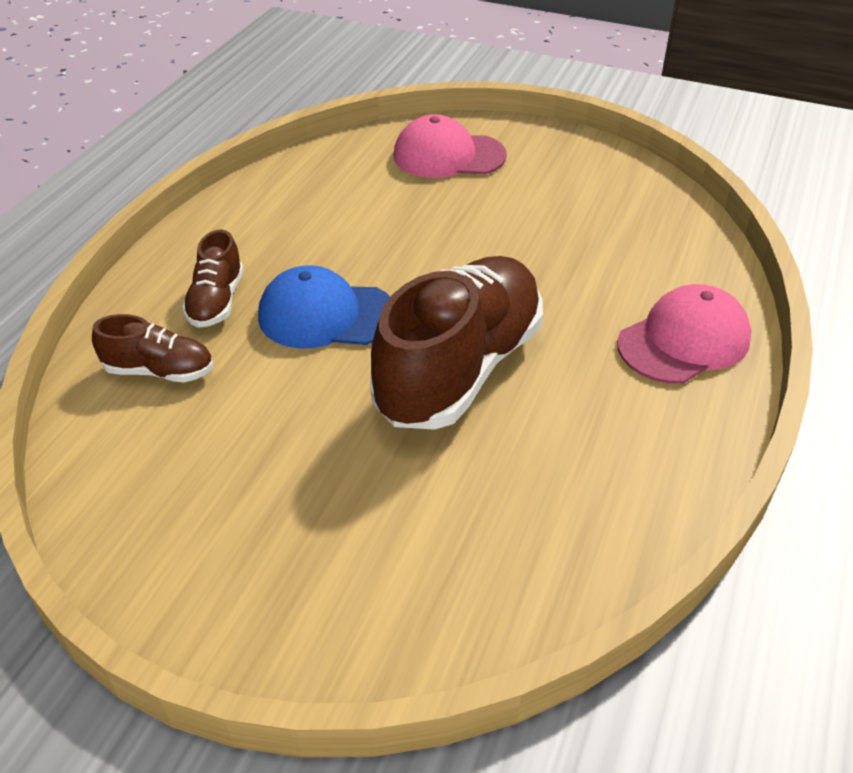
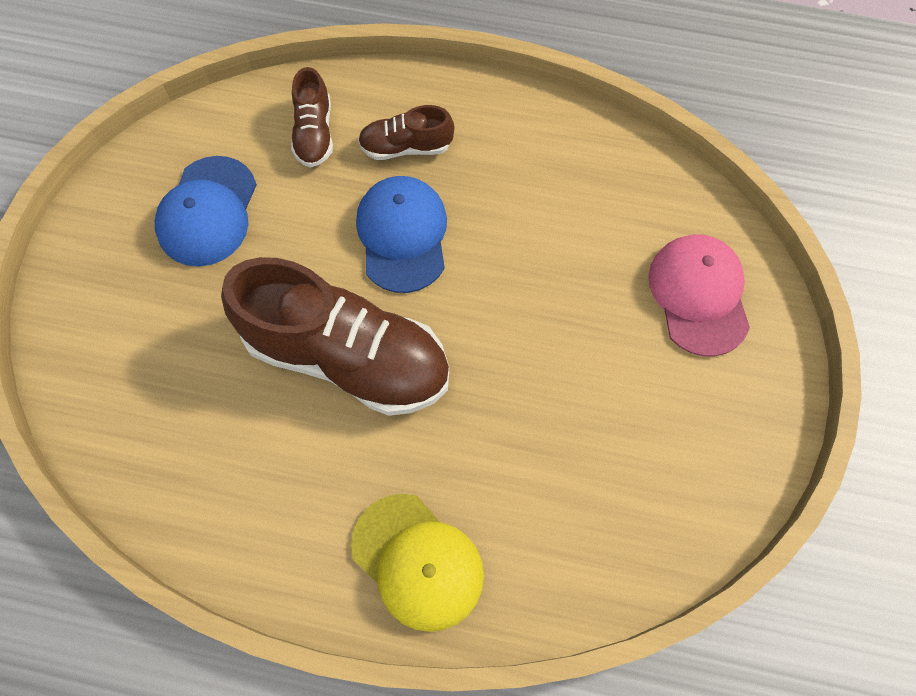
camera: 80 degrees right, 25 degrees up
pink cap [617,284,751,384] -> yellow cap [351,494,484,632]
none -> blue cap [155,156,257,267]

